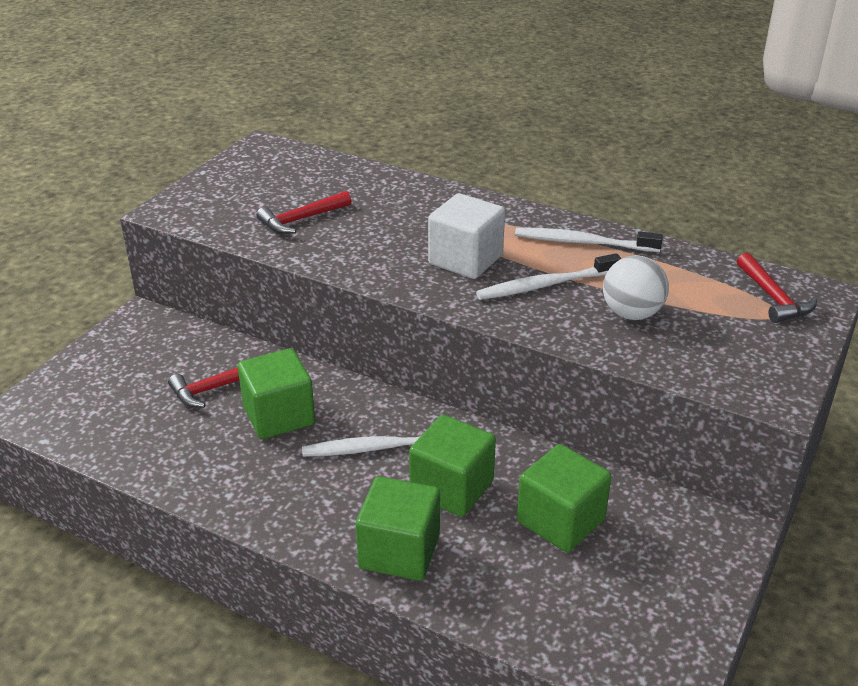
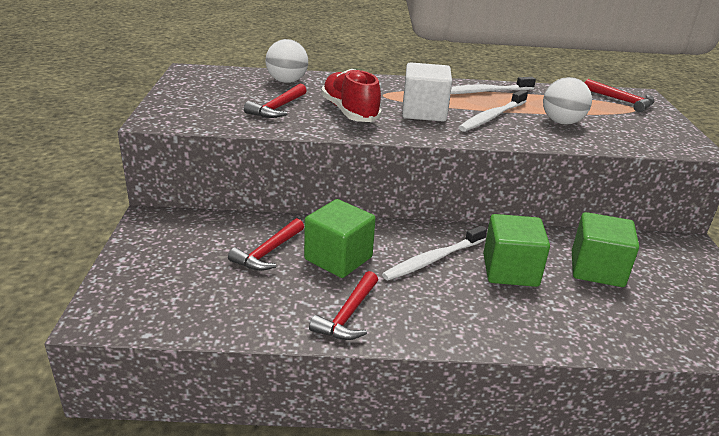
camera: 30 degrees left, 5 degrees down
green cube [356,476,440,581] -> none
none -> white ball [266,39,308,83]
none -> red hammer [309,271,378,340]
none -> red shoe [321,69,382,122]

